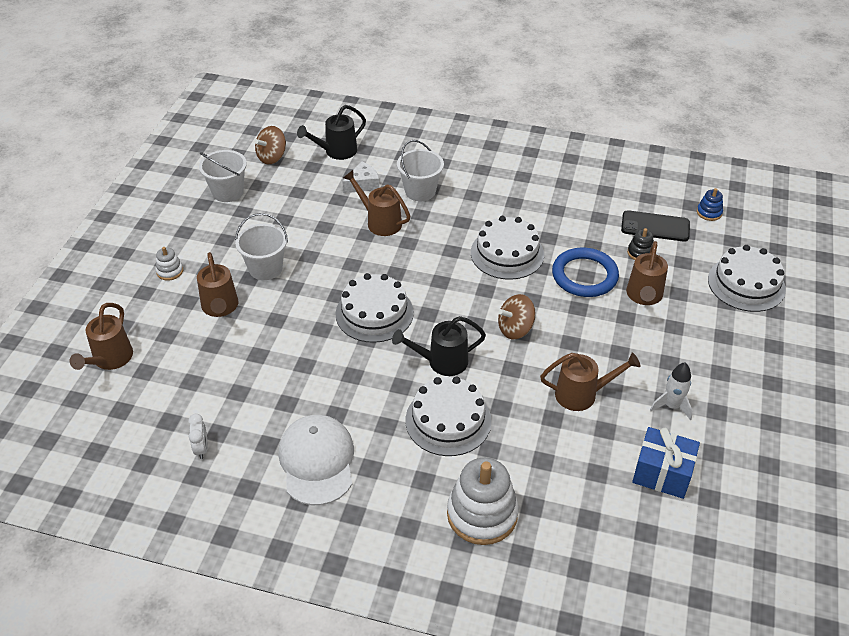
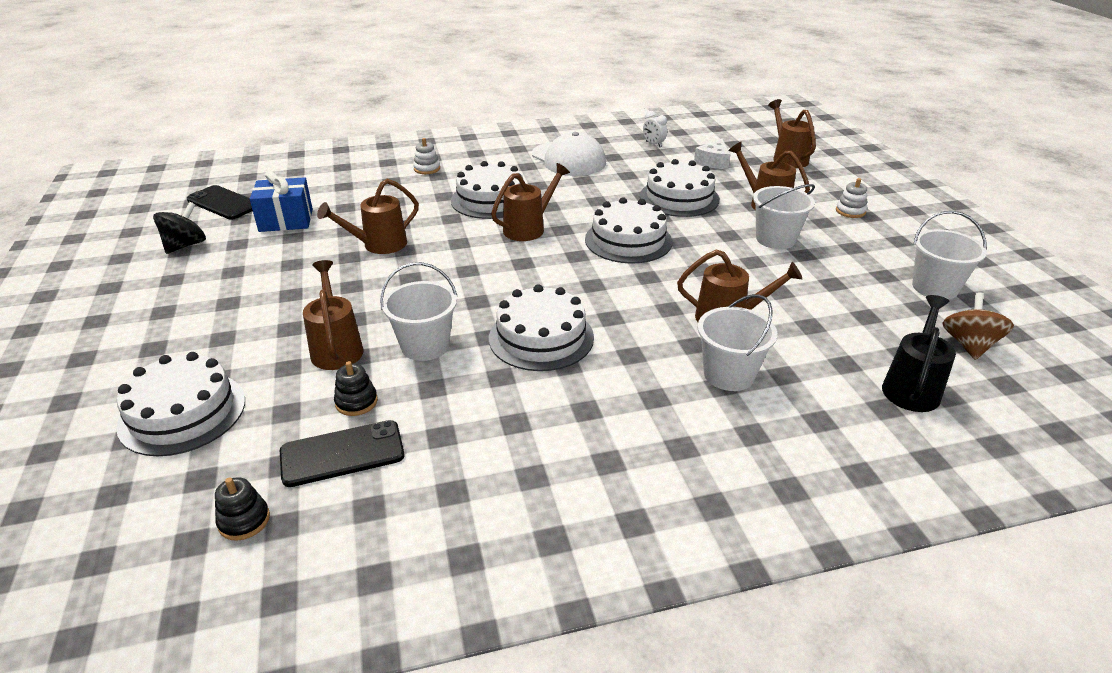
camera: 150 degrees right, 10 degrees down
white cheese [342,161,380,193] -> white cheese moved to [694,139,731,169]
black watering can [392,316,486,376] -> brown watering can [491,163,570,241]
white stacking toy [447,458,519,545] -> white stacking toy [413,138,440,174], size x0.47
brown spinning top [498,294,535,339] -> none
blue ring [552,247,619,297] -> white bucket [380,262,457,361]
white rocket [650,362,693,421] -> none
blue stacking toy [697,188,723,221] -> black stacking toy [215,477,270,541]
none -> black spinning top [153,202,206,254]
none -> black phone [187,185,253,220]
none -> white cake [640,159,720,217]

